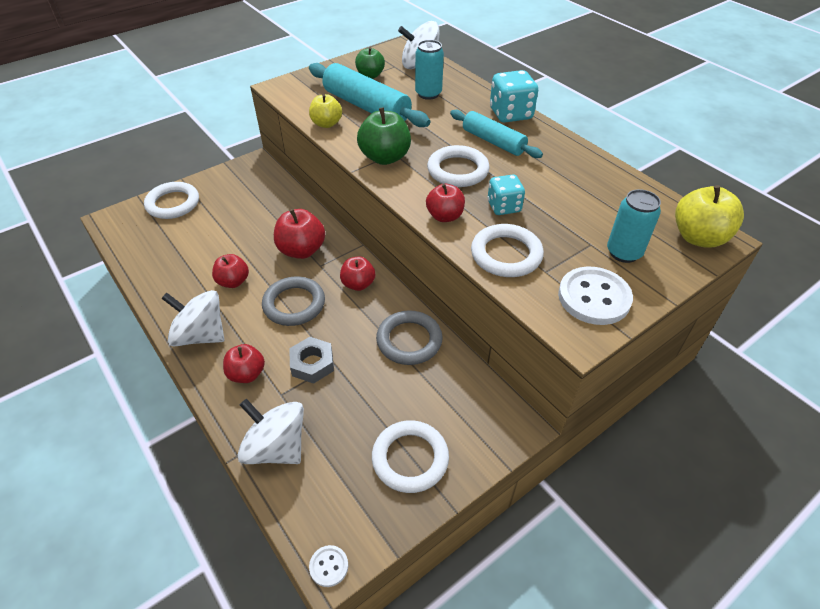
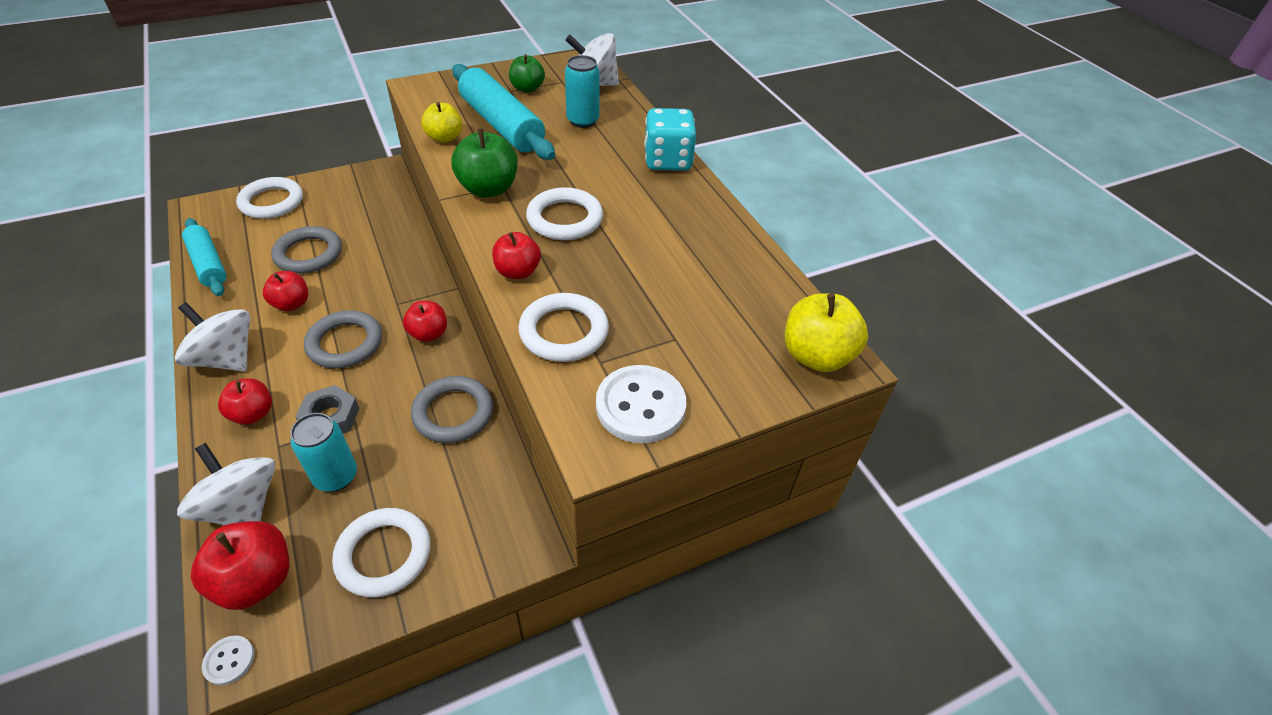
camera: 10 degrees right, 0 degrees up
red apple [274,209,325,259] -> red apple moved to [191,521,289,610]
turquoise rolling pin [450,110,543,158] -> turquoise rolling pin moved to [182,218,226,296]
turquoise dice [488,175,525,215] -> none
turquoise can [607,189,661,263] -> turquoise can moved to [290,413,357,492]
none -> grey ring [271,226,342,274]

